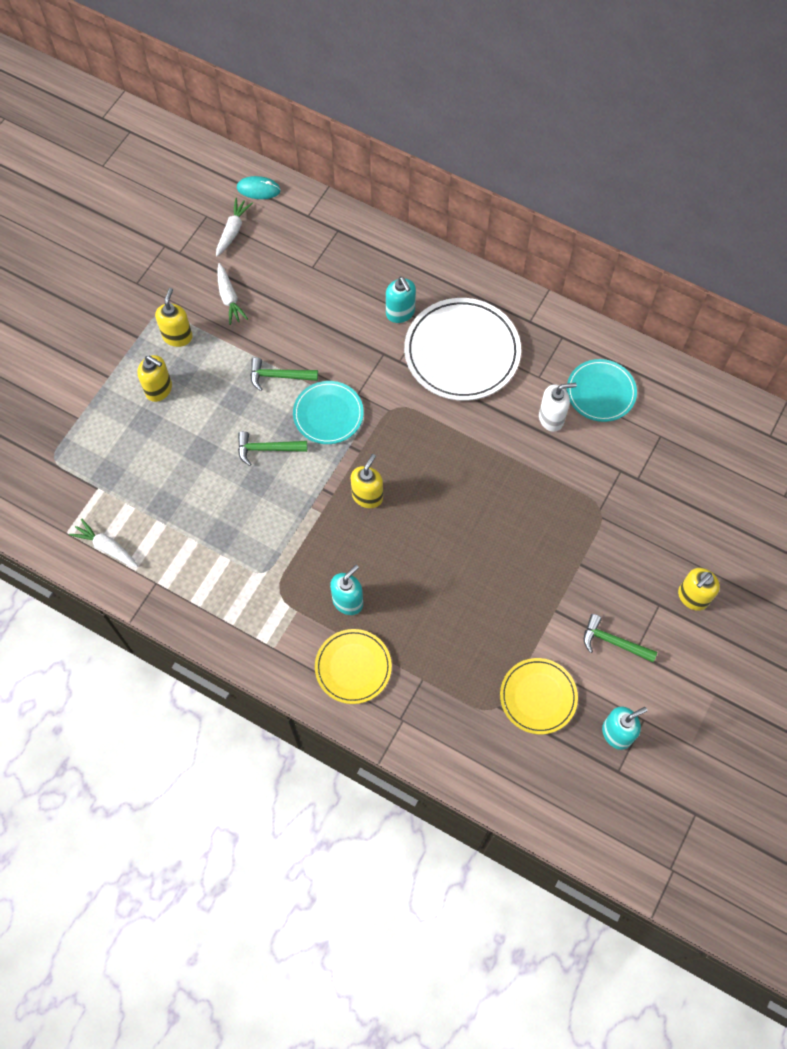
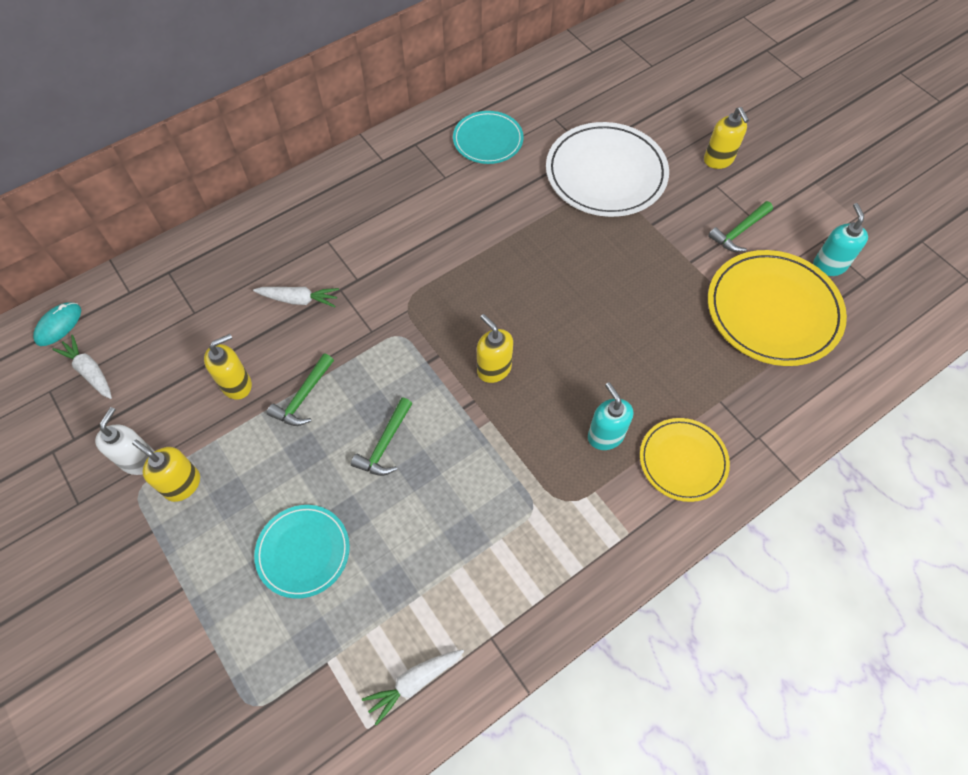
camera: 65 degrees left, 5 degrees down
yellow soap dispenser [137,355,172,402] -> yellow soap dispenser moved to [204,334,252,400]
white carrot [217,263,248,325] -> white carrot moved to [253,287,339,307]
turquoise plate [293,381,364,444] -> turquoise plate moved to [254,505,350,599]
turquoise soap dispenser [386,276,416,323] -> none
white plate [404,298,521,401] -> white plate moved to [546,122,669,217]
yellow plate [500,658,578,734] -> yellow plate [708,250,847,366], size x1.68
white soap dispenser [539,383,577,432] -> white soap dispenser moved to [95,407,155,475]

